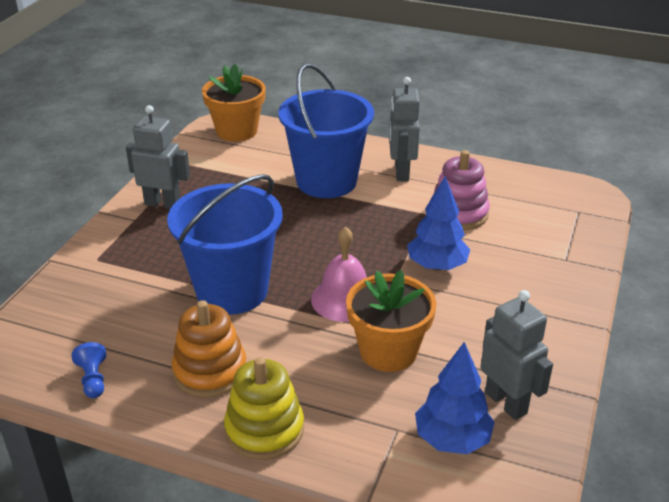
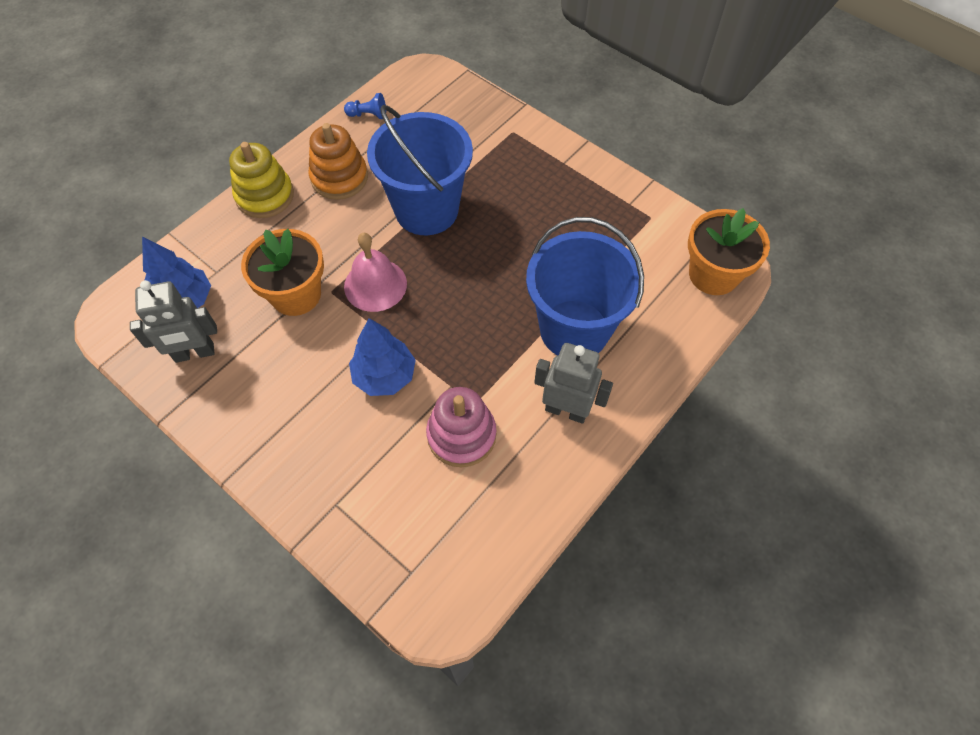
camera: 110 degrees right, 25 degrees up
grey robot [126,105,190,209] -> none

